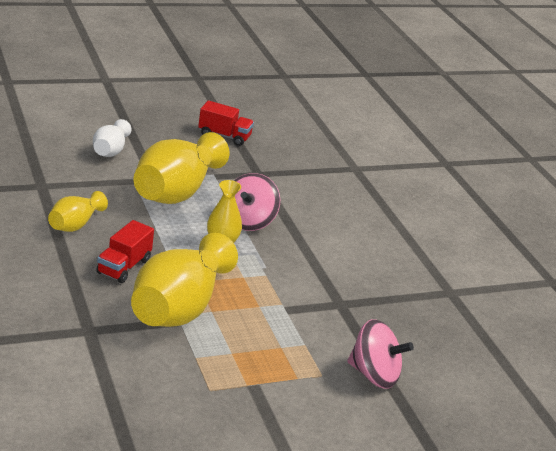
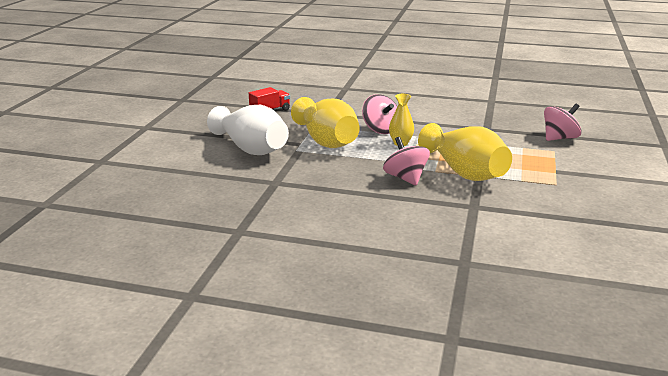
camera: 50 degrees left, 5 degrees down
yellow vase [48,191,108,232] -> none
white vase [93,119,132,157] -> white vase [207,105,289,155], size x1.93
red truck [96,220,154,283] -> pink spinning top [383,137,430,186]

